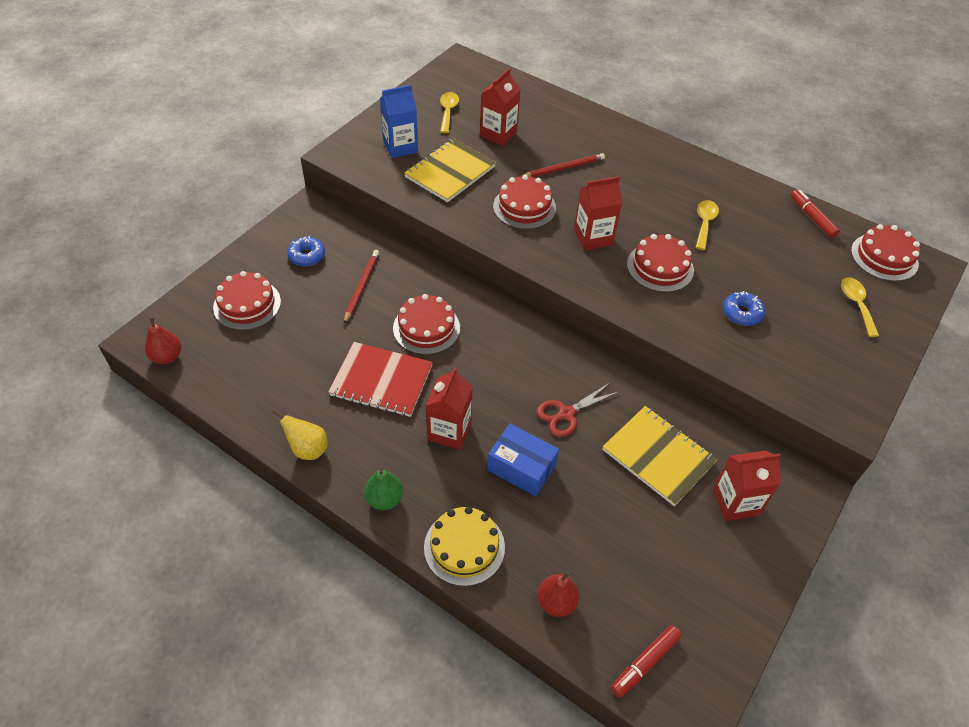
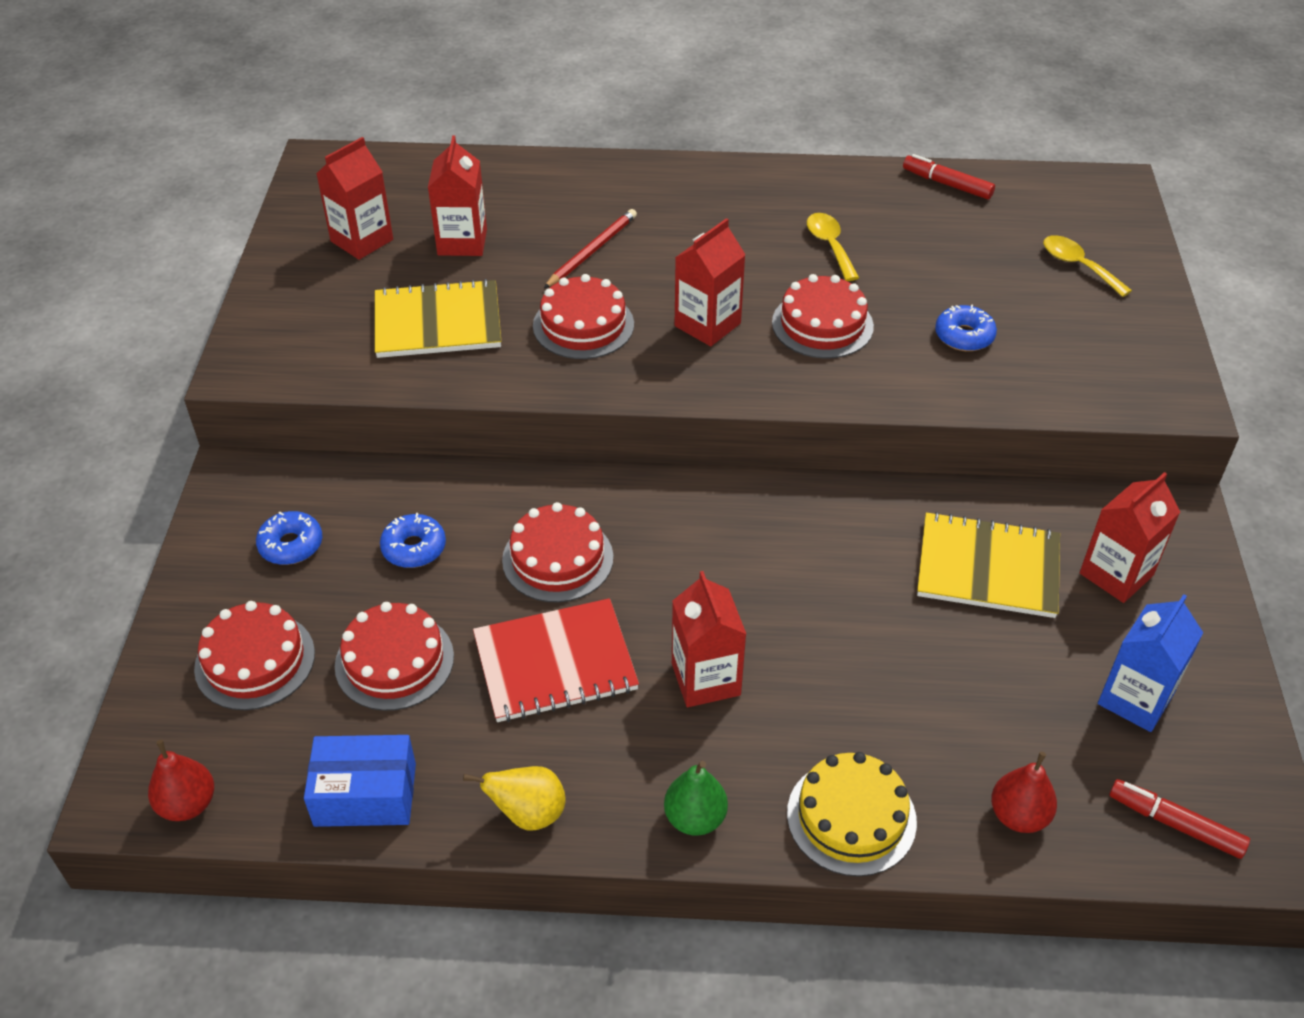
camera: 30 degrees left, 5 degrees down
red pencil [344,250,379,324] -> blue donut [380,513,446,568]
blue carton [380,85,418,158] -> blue carton moved to [1098,594,1203,732]
yellow notebook [404,138,496,202] -> yellow notebook turned 75 degrees clockwise [375,279,501,358]
yellow spoon [440,92,459,133] -> red carton [316,137,393,260]
blue box [487,424,559,496] -> blue box moved to [304,735,416,827]
red scissors [536,383,618,437] -> none
red marker [611,625,682,698] -> red marker turned 105 degrees clockwise [1109,779,1250,859]
red cake [851,224,920,281] -> red cake moved to [335,602,454,711]

